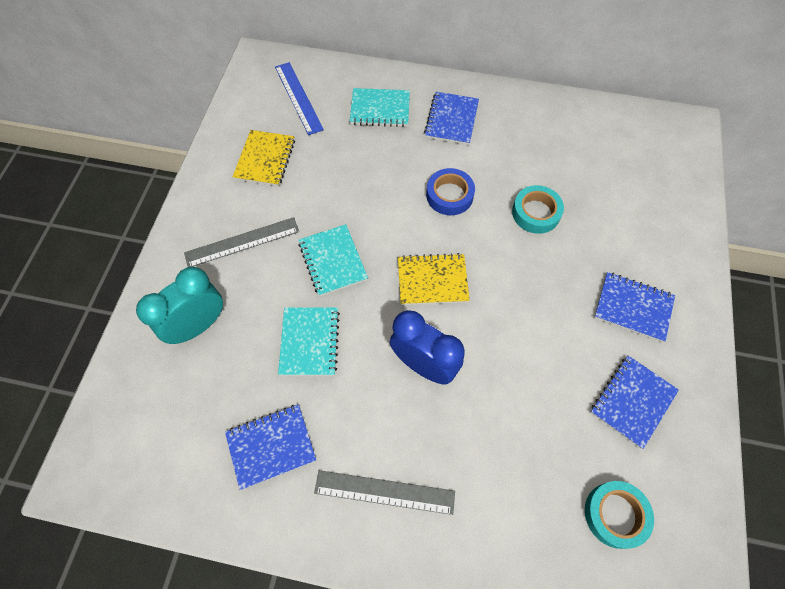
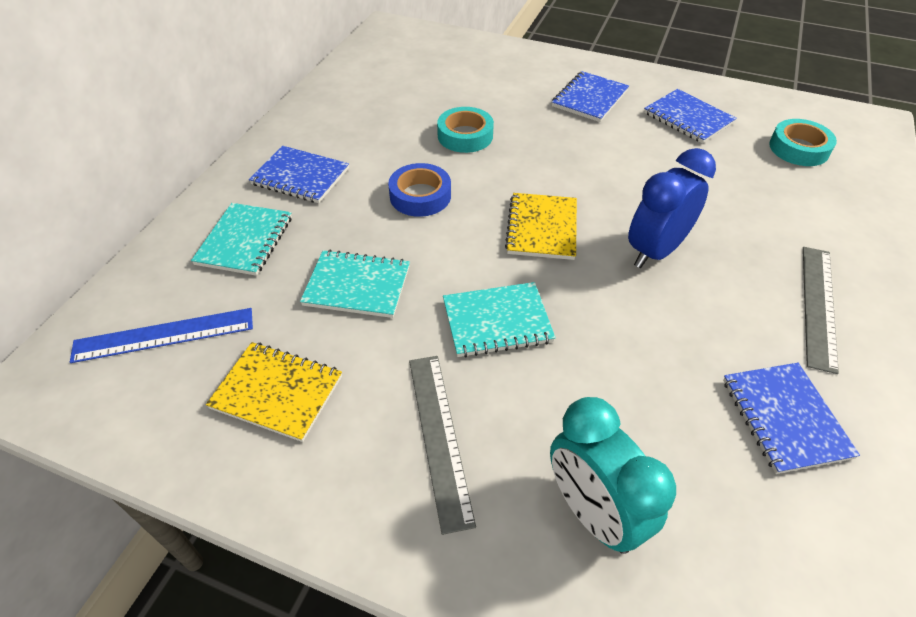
camera: 80 degrees left, 15 degrees down
turquoise notebook [278,307,340,376] -> turquoise notebook moved to [300,250,410,318]

